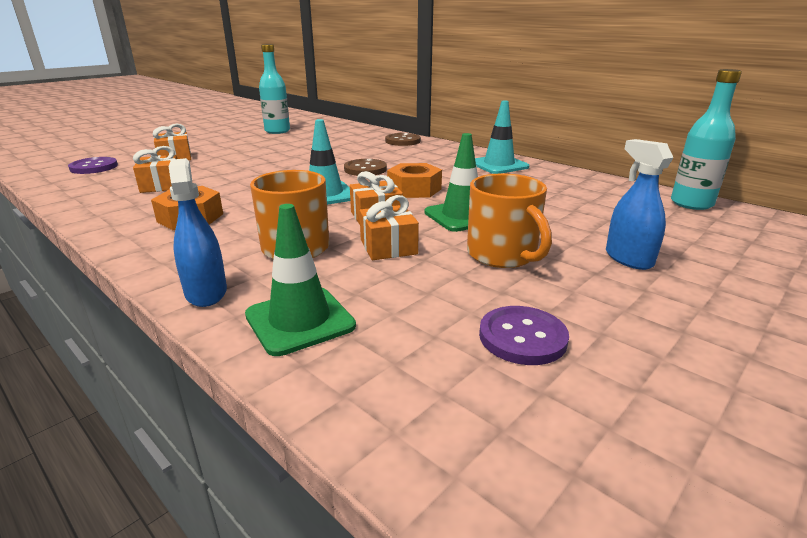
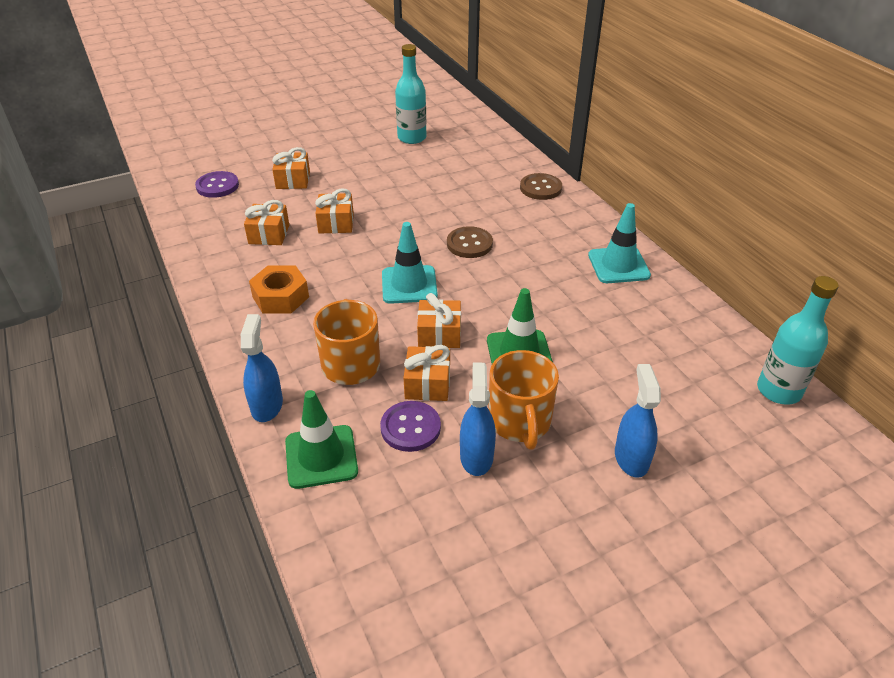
camera: 20 degrees right, 15 degrees up
orange nut [387,163,442,198] -> none
purple button [479,306,569,365] -> purple button moved to [380,401,441,452]
none -> orange gift [315,189,354,233]
none -> blue spray bottle [460,362,496,476]

